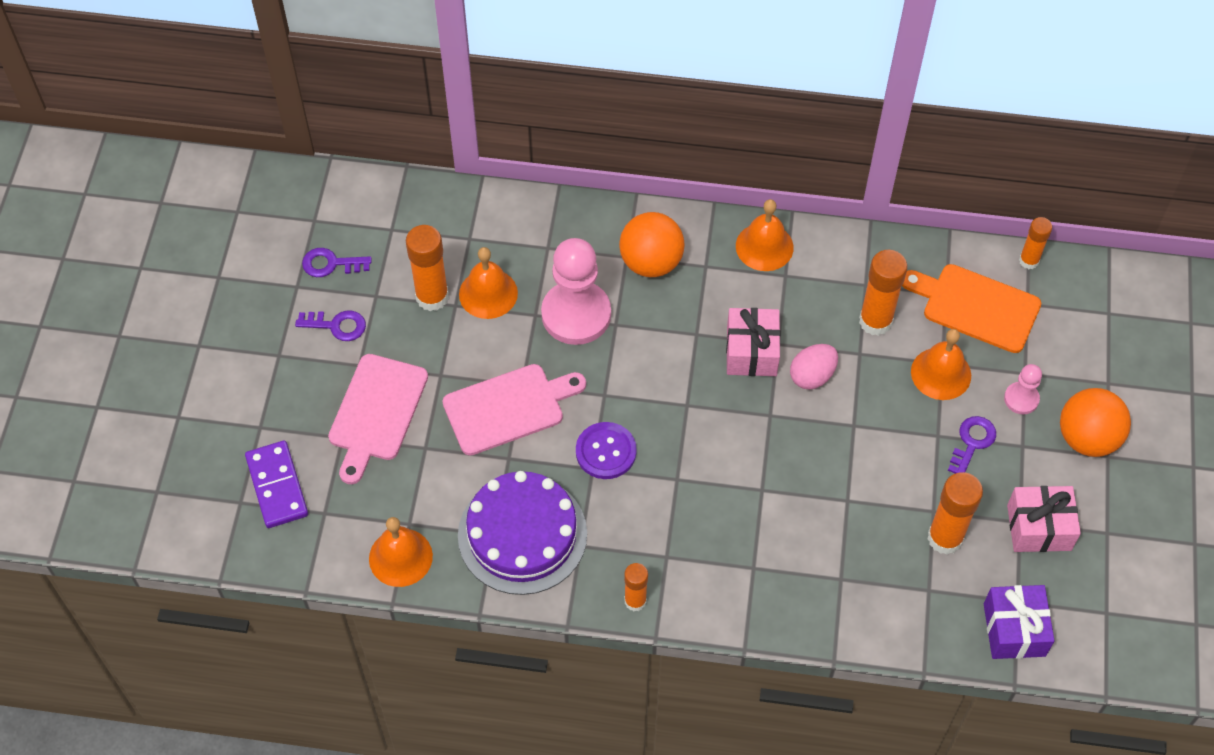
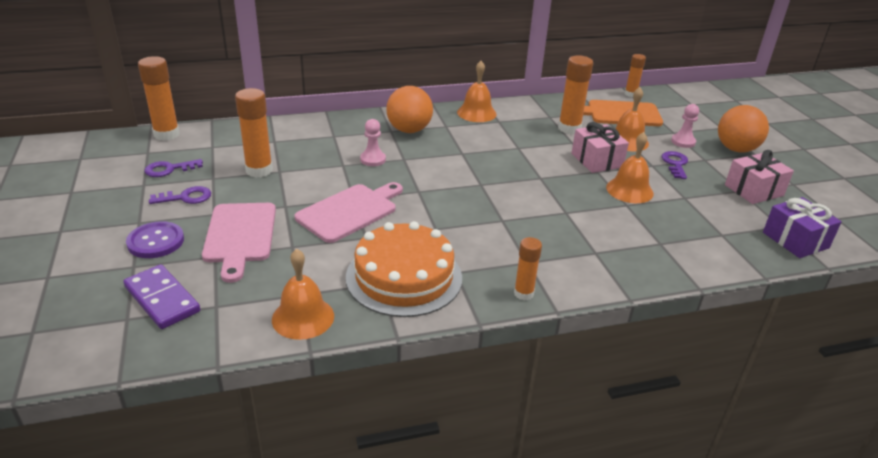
camera: 25 degrees left, 25 degrees down
purple cake [458,471,587,595] -> orange cake [346,221,462,317]
orange bell [459,247,518,319] -> orange bell moved to [606,132,654,203]
pink pawn [541,238,611,345] -> pink pawn [360,119,386,166], size x0.48
purple button [576,422,637,479] -> purple button moved to [126,221,184,258]
pink gift [726,308,780,376] -> pink gift moved to [571,122,629,173]
pink egg [790,344,838,389] -> none
orange glue stick [927,472,983,555] -> orange glue stick moved to [138,56,180,141]

